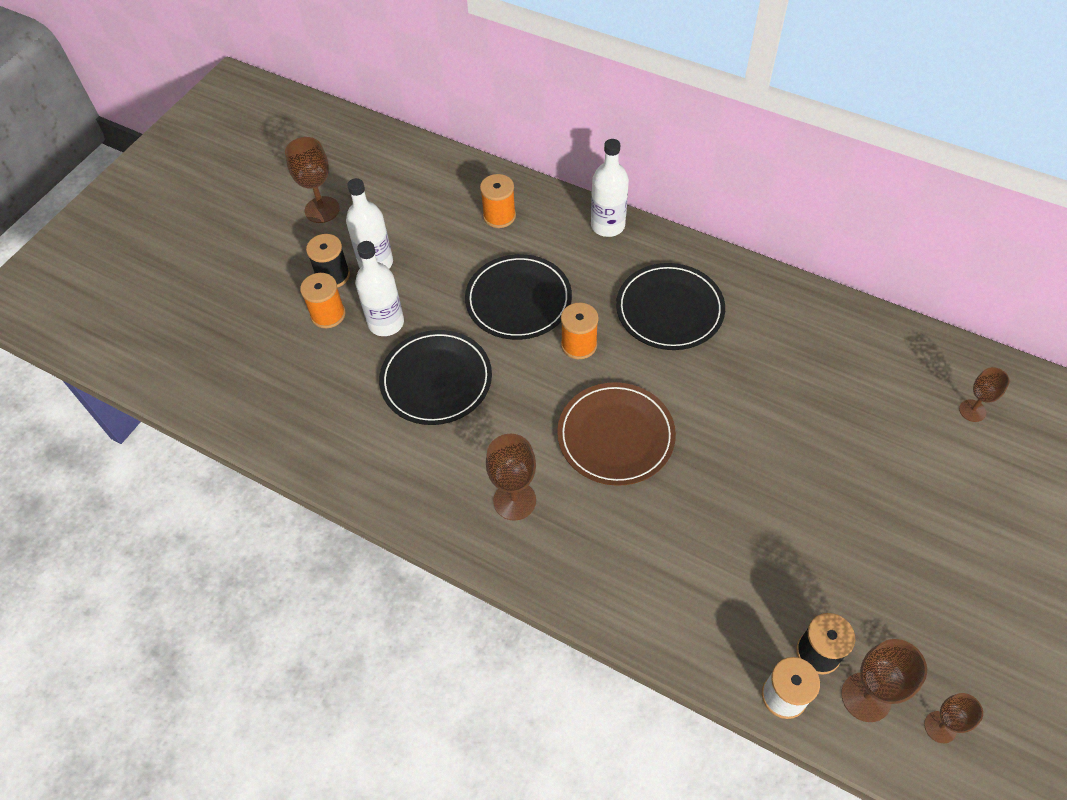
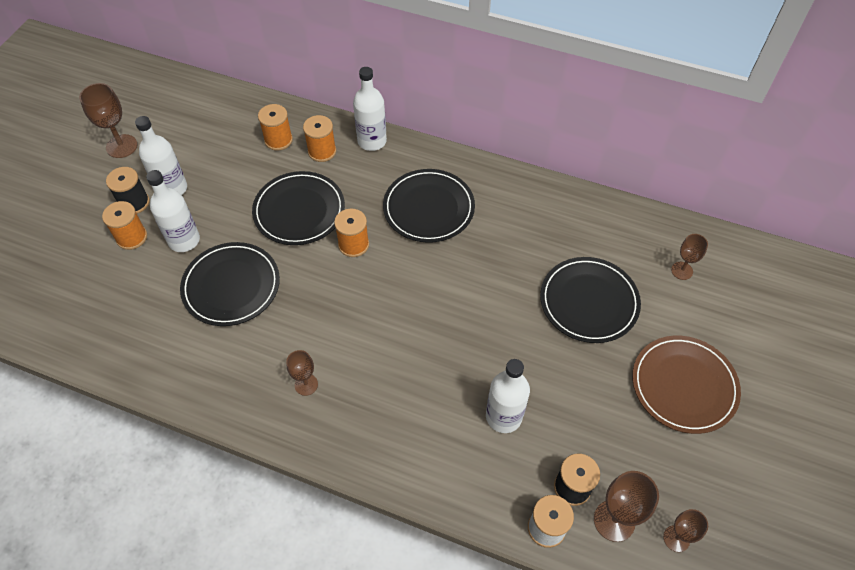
camera: 10 degrees left, 0 degrees up
brown goblet [486,434,536,521] -> brown goblet [286,350,318,396], size x0.63
brown plate [557,382,676,486] -> brown plate moved to [632,336,741,434]
none -> orange spool [303,115,336,162]
none -> white bottle [486,359,530,433]
none -> black plate [540,257,641,343]

